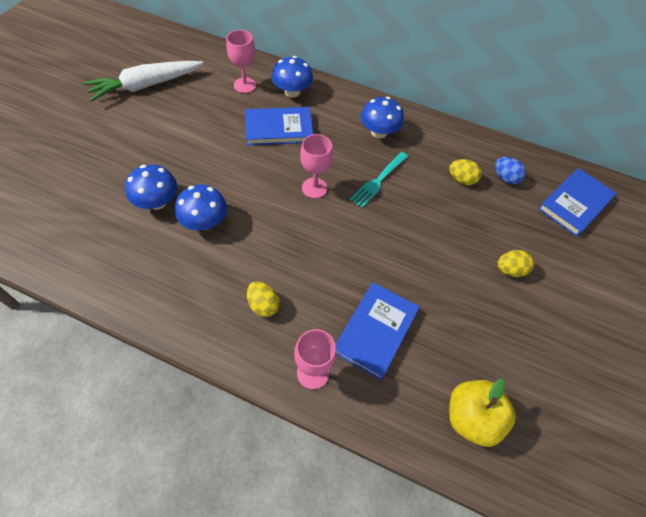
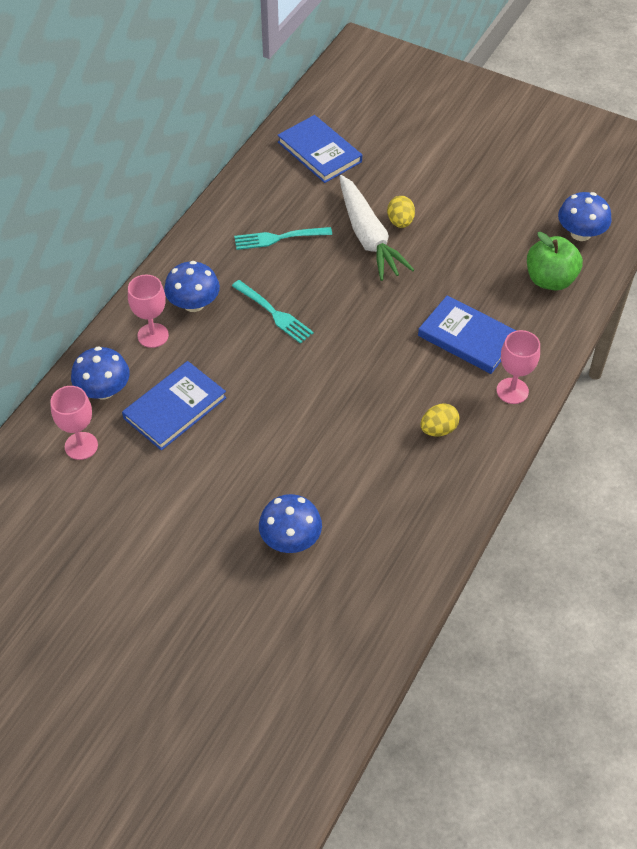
camera: 80 degrees left, 5 degrees down
white carrot [84,61,203,102] -> white carrot moved to [339,175,414,281]
blue mushroom [175,185,227,230] -> blue mushroom moved to [558,192,612,241]
blue book [245,107,313,146] -> blue book turned 45 degrees clockwise [122,361,227,451]
pink goblet [300,134,333,199] -> pink goblet moved to [128,274,169,348]
yellow egg [449,159,482,185] -> turquoise fork [234,227,332,250]
yellow apple [449,379,516,447] -> green apple [527,232,583,290]
blue egg [495,157,526,184] -> none

